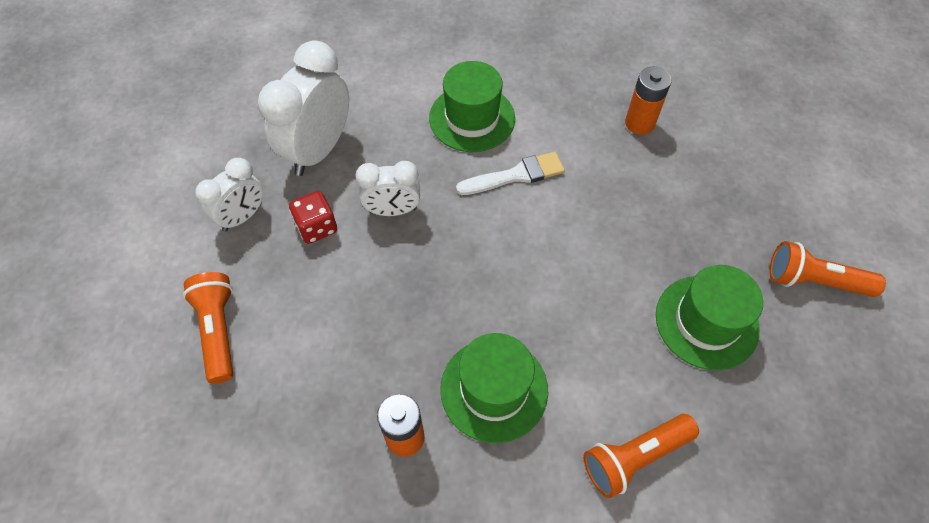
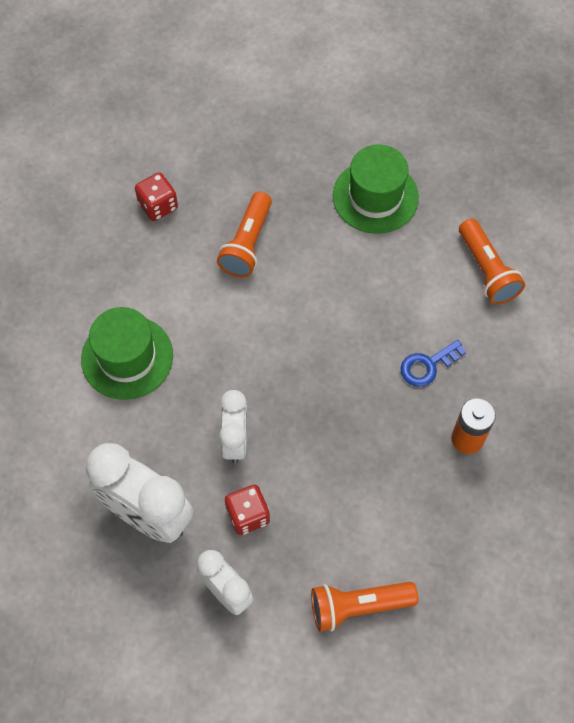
camera: 85 degrees left, 5 degrees up
green hat [440,333,548,443] -> blue key [400,340,466,387]
white brush [456,152,565,195] -> none
orange battery [625,66,671,135] -> red dice [135,172,178,221]
orange flashlight [769,241,886,297] -> orange flashlight moved to [217,192,272,277]

